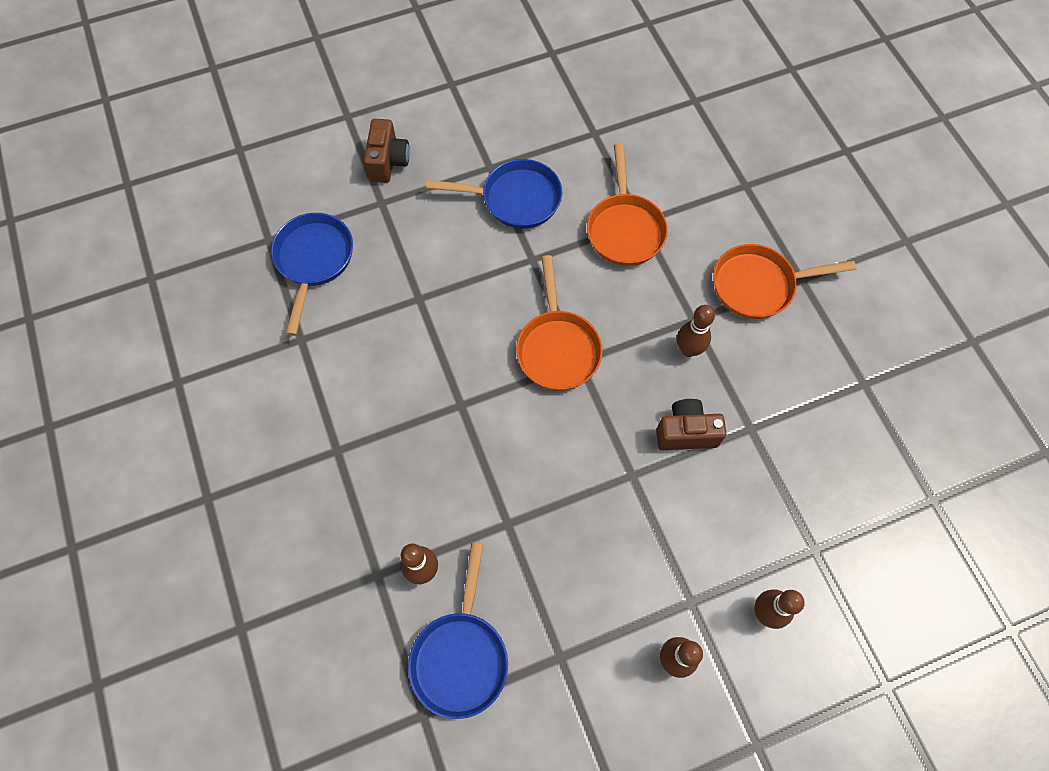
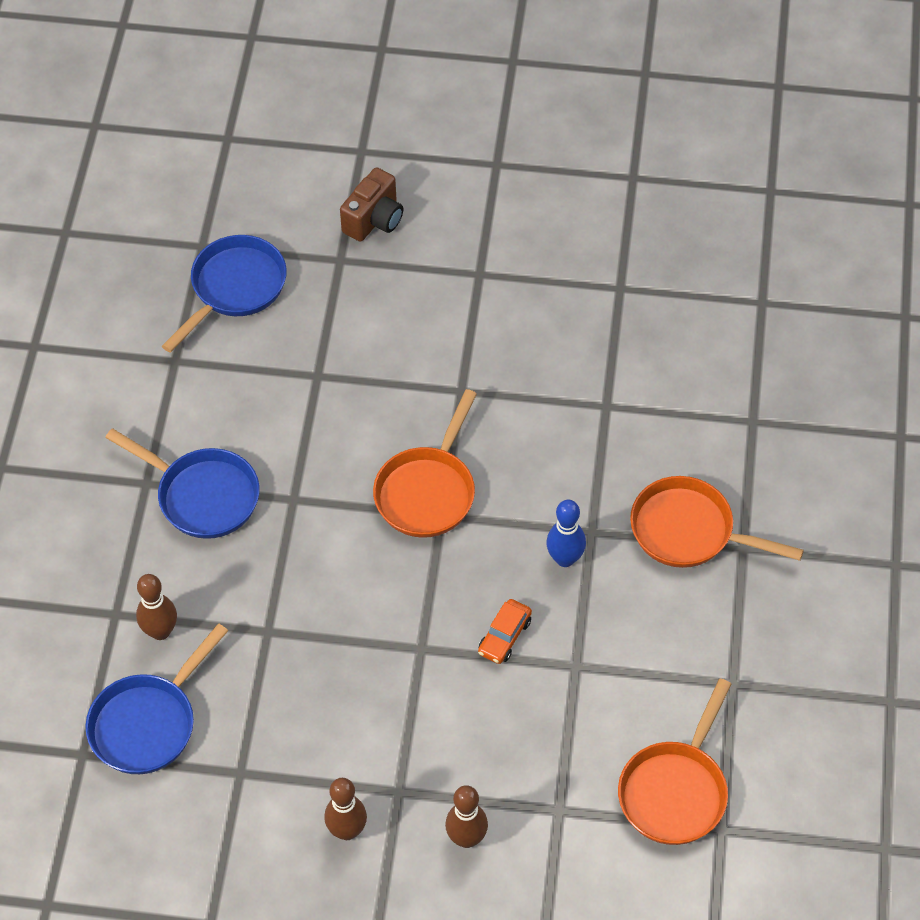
camera: 30 degrees right, 10 degrees down
blue pan [426,159,563,229] -> blue pan moved to [105,428,260,539]
orange pan [587,143,668,266] -> orange pan moved to [618,678,732,845]
brown camera [656,399,727,450] -> orange car [478,599,532,664]
brown bowling pin [677,305,715,357] -> blue bowling pin [546,500,586,567]

